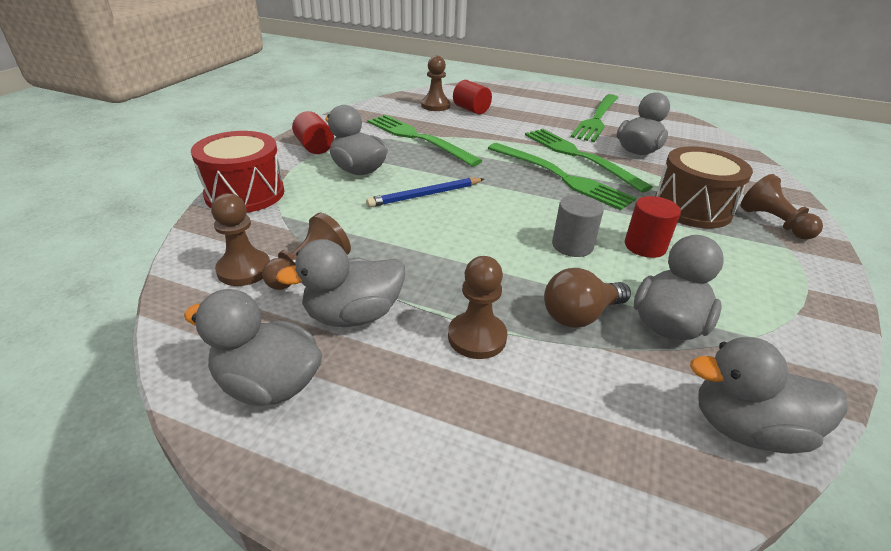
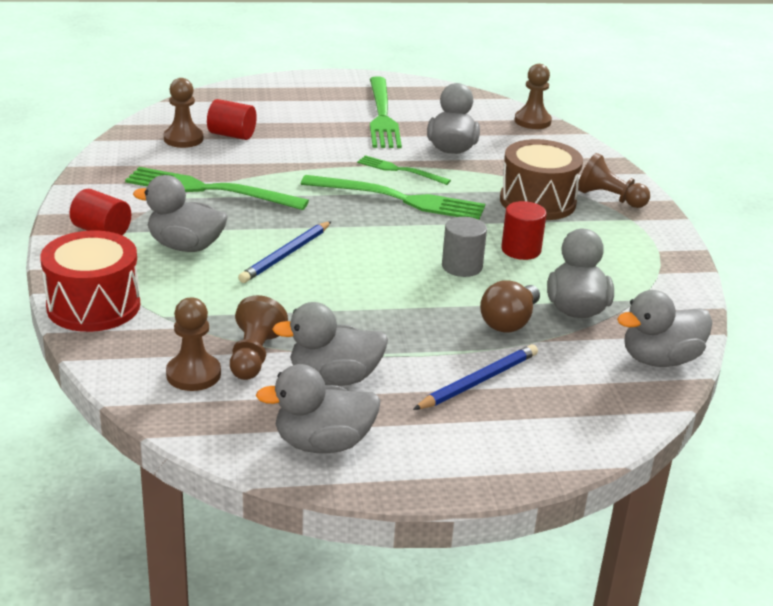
camera: 30 degrees left, 5 degrees down
grey duck [276,239,405,327] -> grey duck turned 45 degrees clockwise [272,302,388,386]
brown pawn [448,256,507,359] -> brown pawn moved to [515,64,552,129]
green fork [525,129,653,193] -> green fork [357,155,451,185], size x0.55
none -> blue pencil [413,344,538,410]

